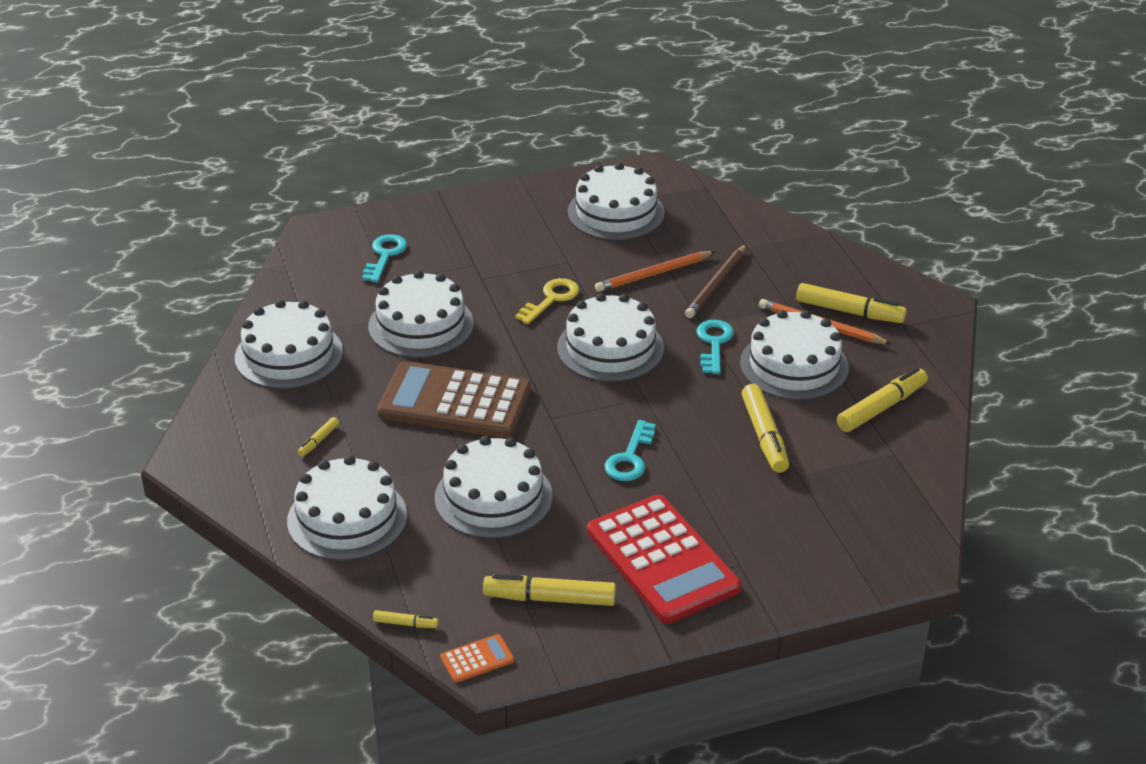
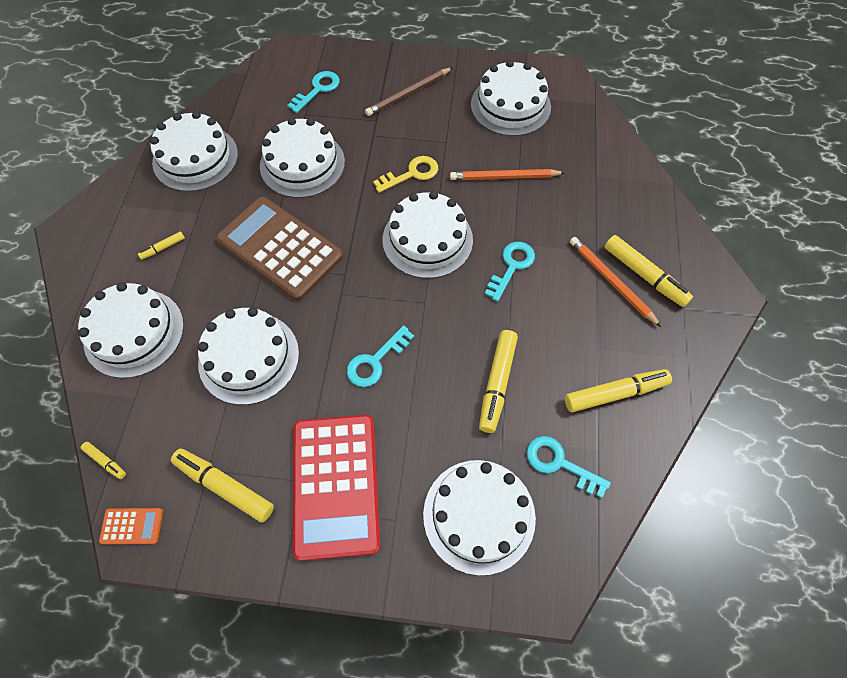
camera: 25 degrees right, 25 degrees up
brown pencil [685,244,747,318] -> brown pencil moved to [365,67,453,116]
white cake [740,310,849,400] -> white cake moved to [423,460,536,576]
none -> turquoise key [527,436,611,498]

